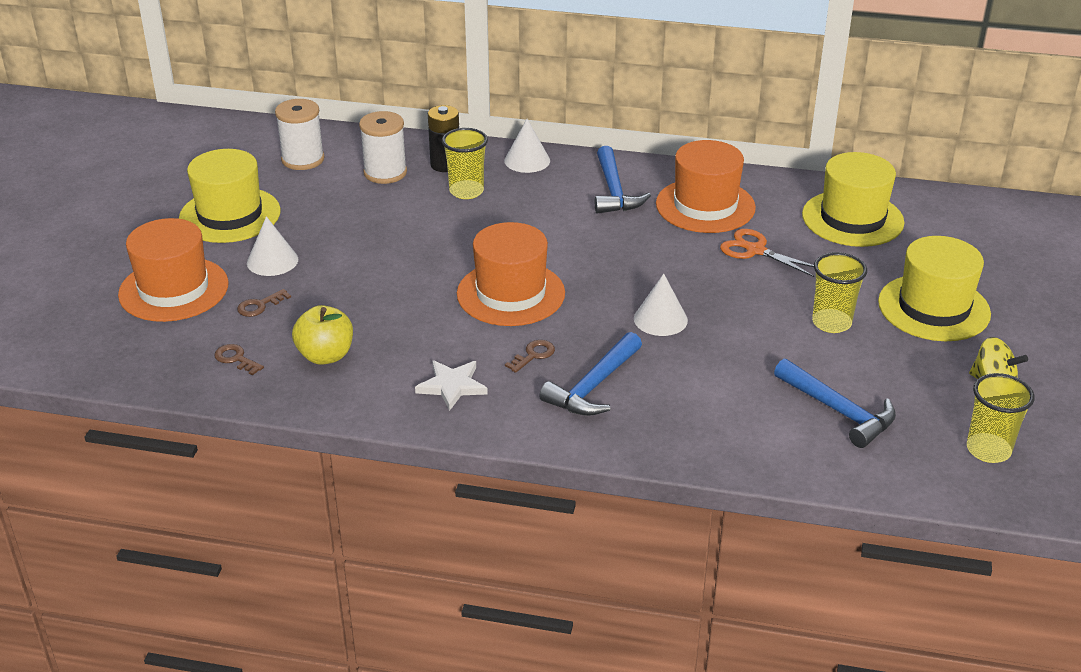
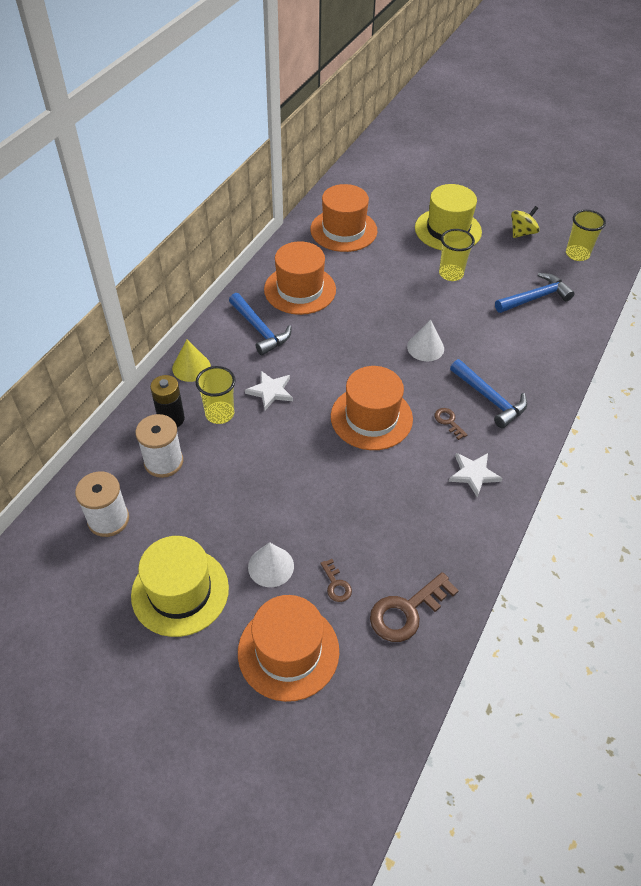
camera: 75 degrees left, 15 degrees up
brown key [214,344,264,375] -> brown key [370,572,459,642], size x1.97
yellow apple [292,305,353,365] -> none
white cone [504,119,550,173] -> yellow cone [172,340,211,382]
blue hammer [595,146,651,214] -> blue hammer turned 45 degrees clockwise [229,293,292,356]
orange scissors [720,229,814,277] -> none
yellow hat [802,152,904,247] -> orange hat [310,184,377,252]
none -> white star [245,371,293,410]

